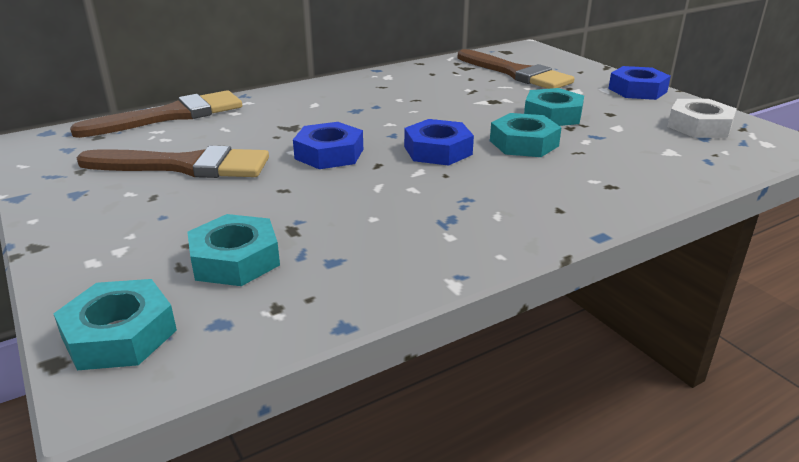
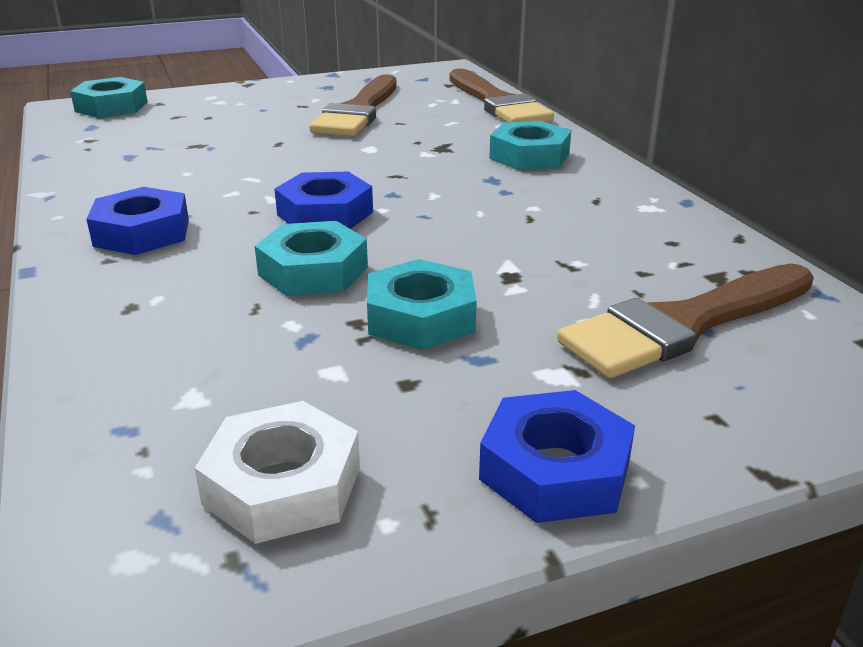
camera: 100 degrees right, 0 degrees up
turquoise nut [187,214,280,286] -> turquoise nut moved to [489,121,571,170]
blue nut [293,122,363,169] -> blue nut moved to [86,187,189,255]

